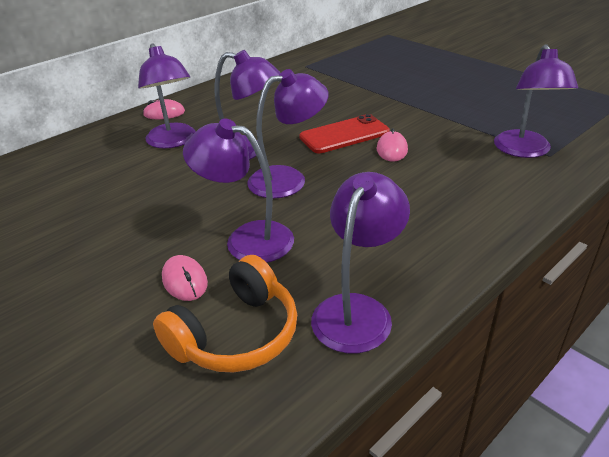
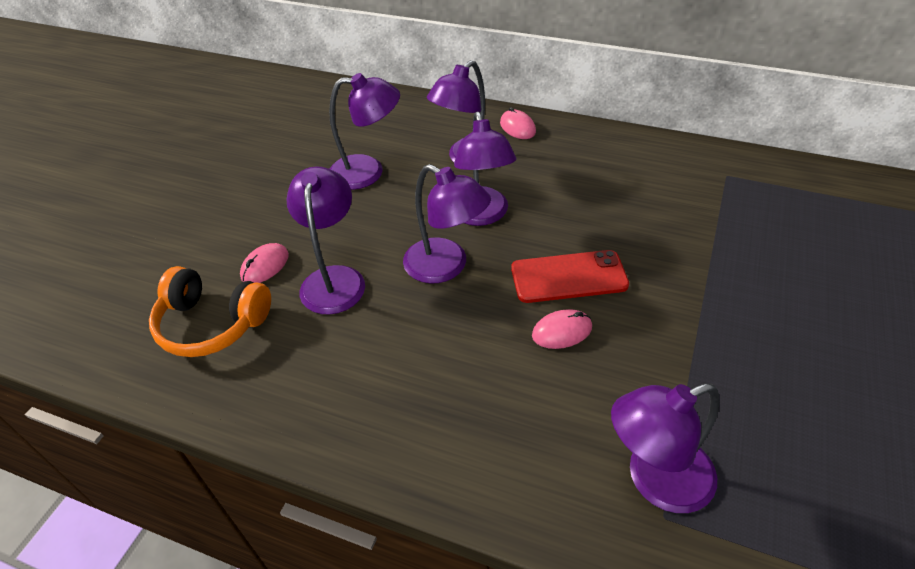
camera: 65 degrees right, 10 degrees up
red phone [299,114,390,153] -> red phone turned 45 degrees counterclockwise [511,250,629,303]
purple lamp [311,172,410,353] -> purple lamp moved to [329,73,400,190]

